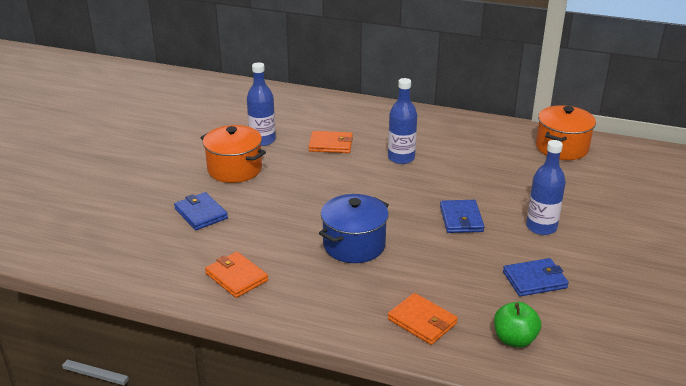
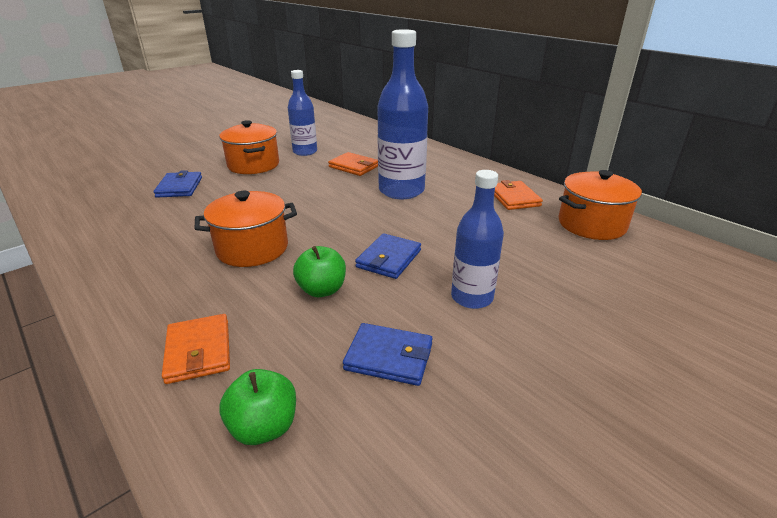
camera: 30 degrees right, 0 degrees up
orange wallet [205,252,268,298] -> orange wallet moved to [494,180,543,210]
blue pot [319,194,389,263] -> orange pot [195,191,297,267]
blue bottle [388,78,417,164] -> blue bottle [377,29,428,199], size x1.58
none -> green apple [293,246,346,297]

